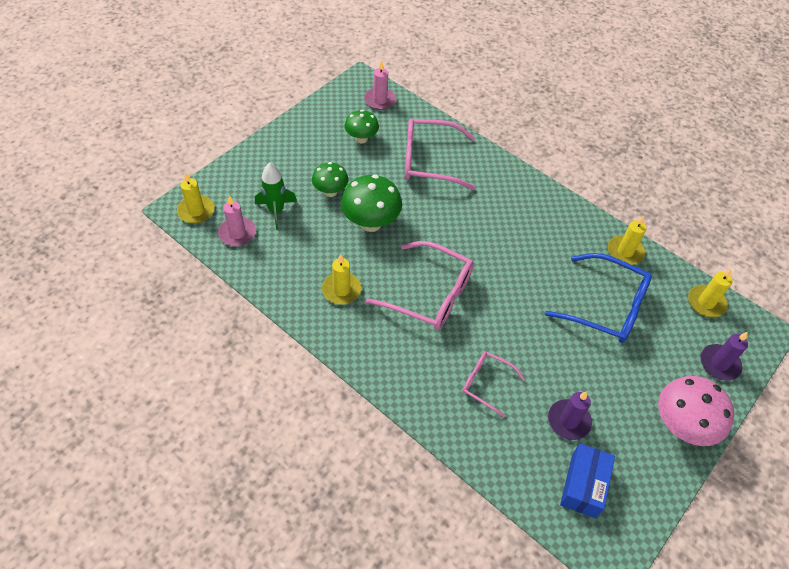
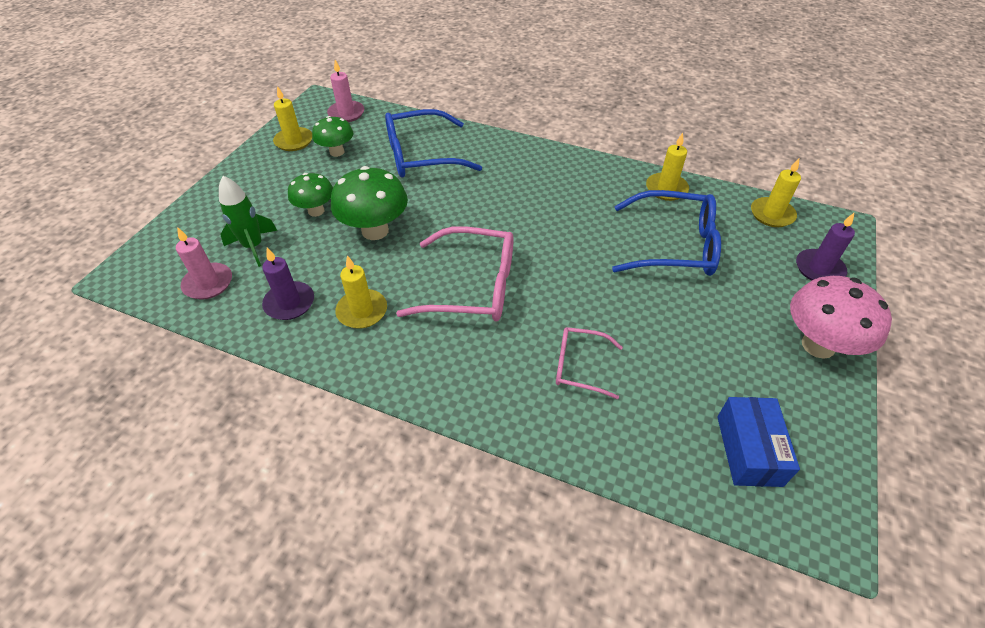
camera: 15 degrees left, 5 degrees down
yellow candle [177,172,215,224] -> yellow candle moved to [273,86,312,151]
pink glasses [405,118,475,190] -> blue glasses [385,109,482,178]
purple candle [548,391,592,440] -> purple candle moved to [262,248,314,320]

